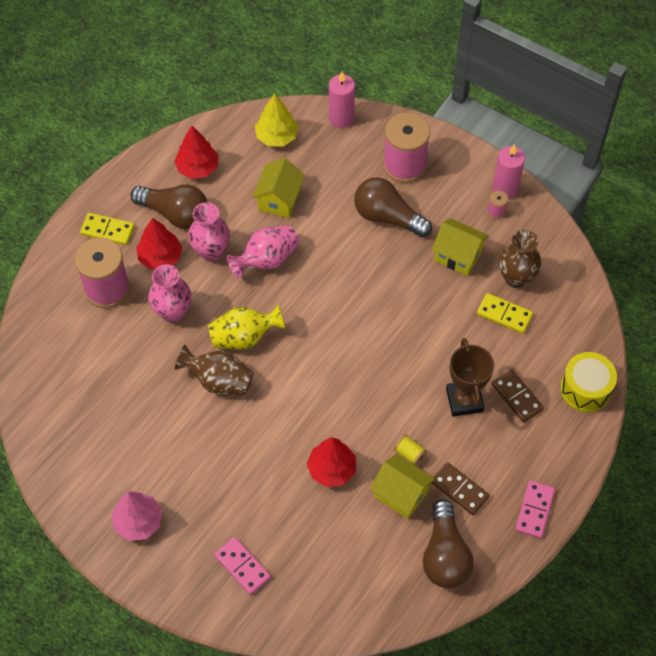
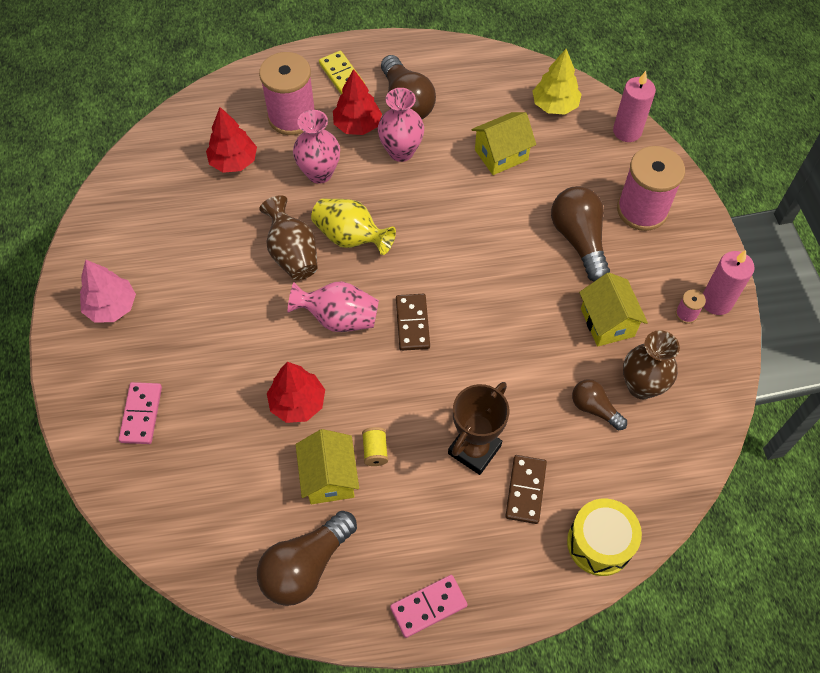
camera: 45 degrees right, 0 degrees up
red tree [174,126,218,179] -> red tree moved to [206,107,257,173]
pink vase [227,225,299,279] -> pink vase moved to [288,281,379,332]
brown domino [432,462,490,515] -> brown domino moved to [396,294,430,351]
yellow domino [477,293,533,334] -> brown light bulb [572,379,627,431]

